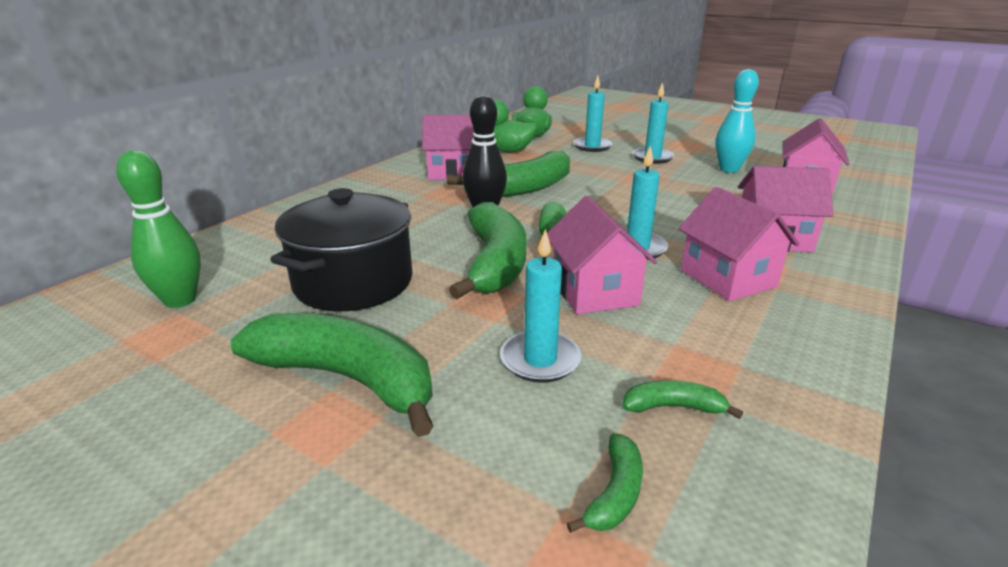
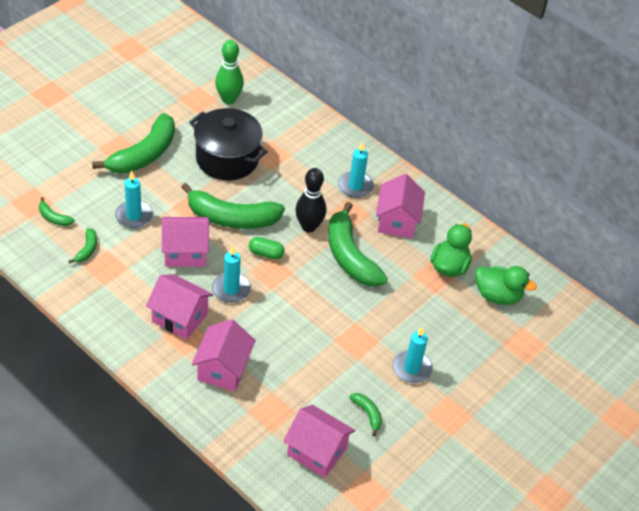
camera: 95 degrees right, 20 degrees up
turquoise candle [573,76,612,152] -> turquoise candle moved to [338,142,374,198]
pink house [678,187,800,301] -> pink house turned 45 degrees clockwise [146,274,213,340]
turquoise bowling pin [715,69,759,173] -> green banana [349,393,382,437]

